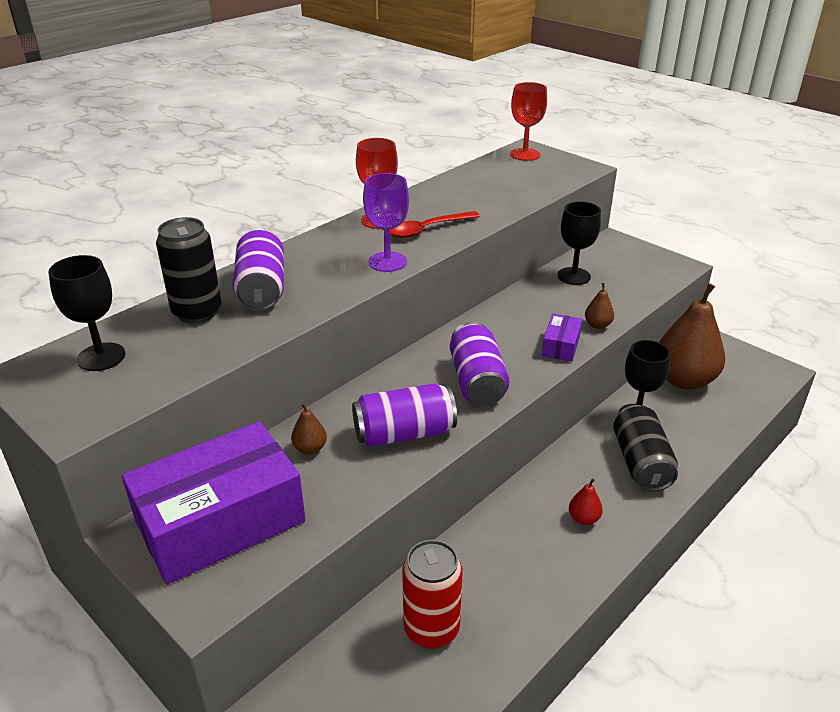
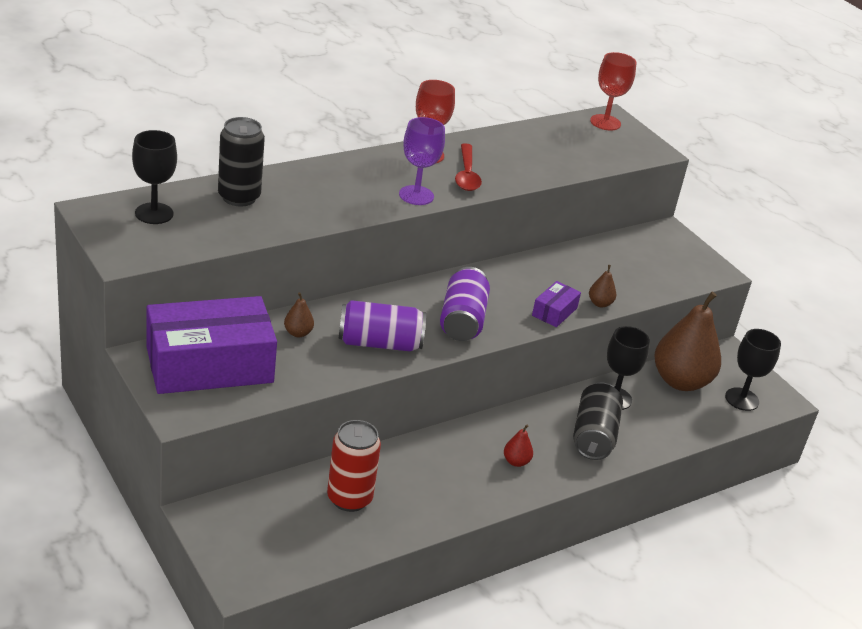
camera: 10 degrees right, 0 degrees up
purple can [233,230,284,311] -> none
red spoon [390,211,480,238] -> red spoon turned 75 degrees counterclockwise [455,143,482,191]
black goblet [557,201,601,285] -> black goblet moved to [725,329,781,411]

